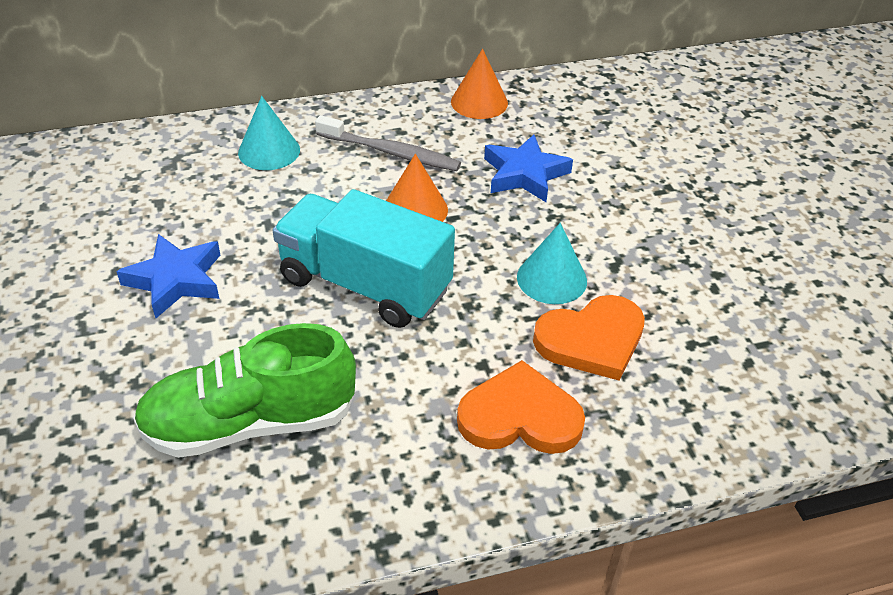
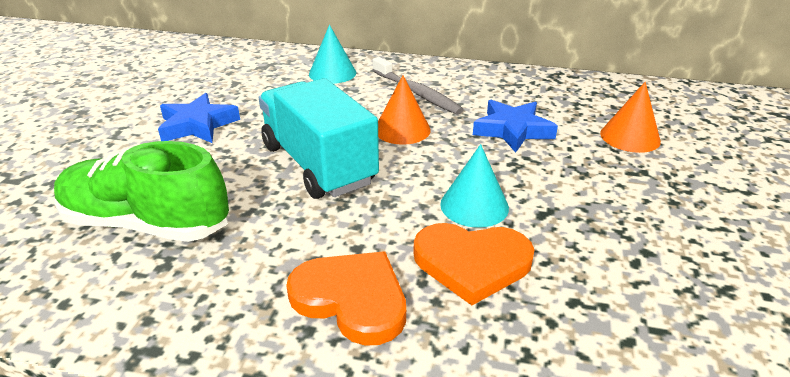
camera: 30 degrees right, 10 degrees down
orange cone [451,49,508,119] -> orange cone moved to [600,82,661,153]

